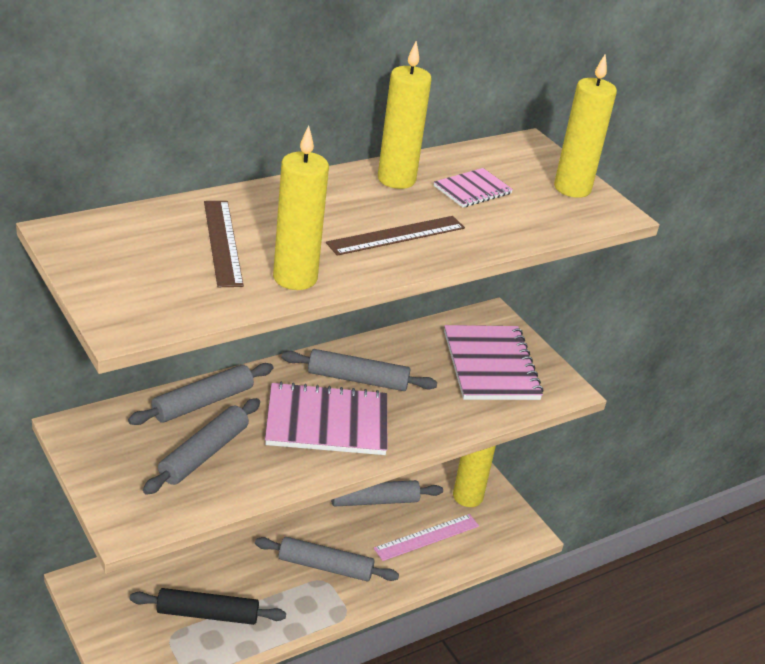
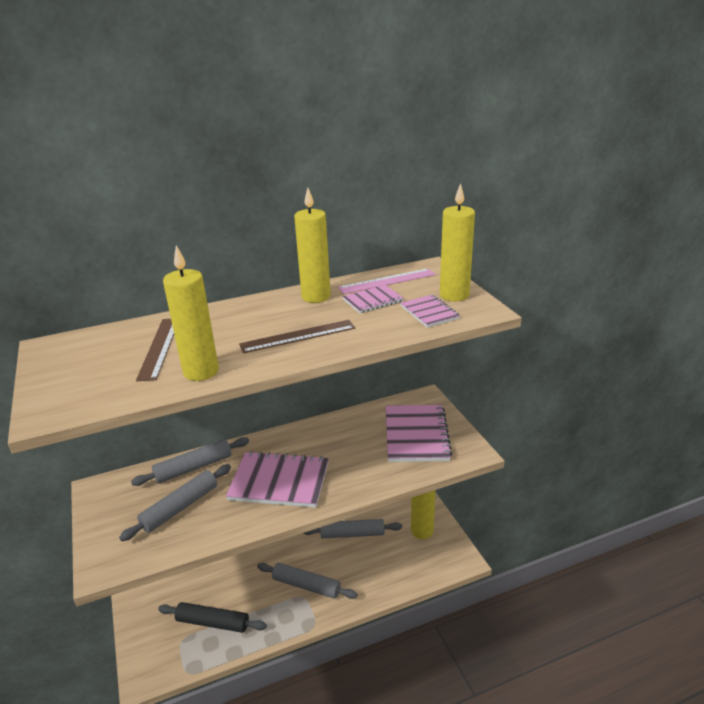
camera: 15 degrees right, 5 degrees down
grey rolling pin [282,349,437,391] -> none
pink ruler [374,514,479,561] -> pink ruler moved to [338,268,435,294]
none -> pink notebook [400,295,460,328]

